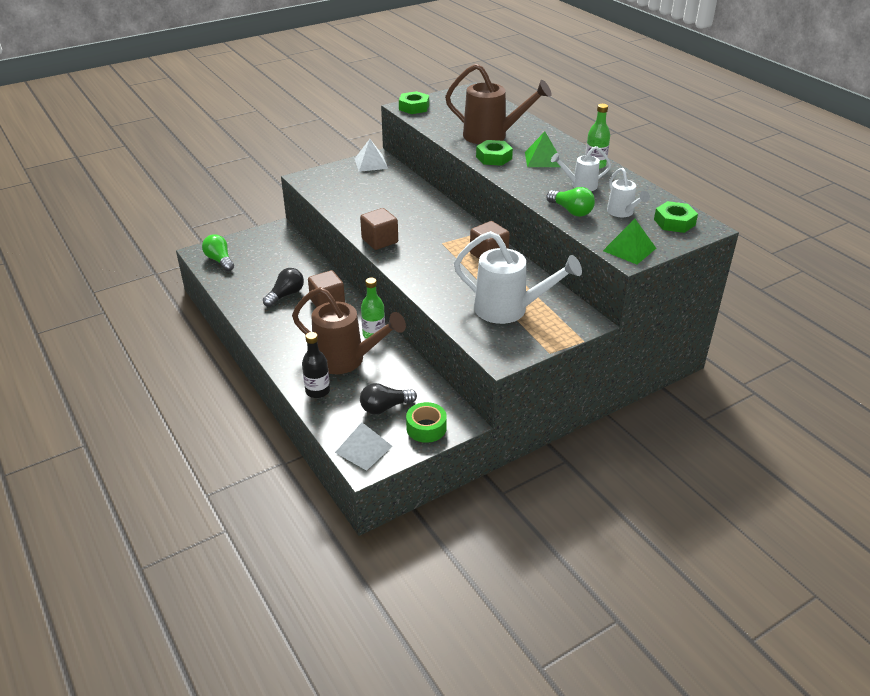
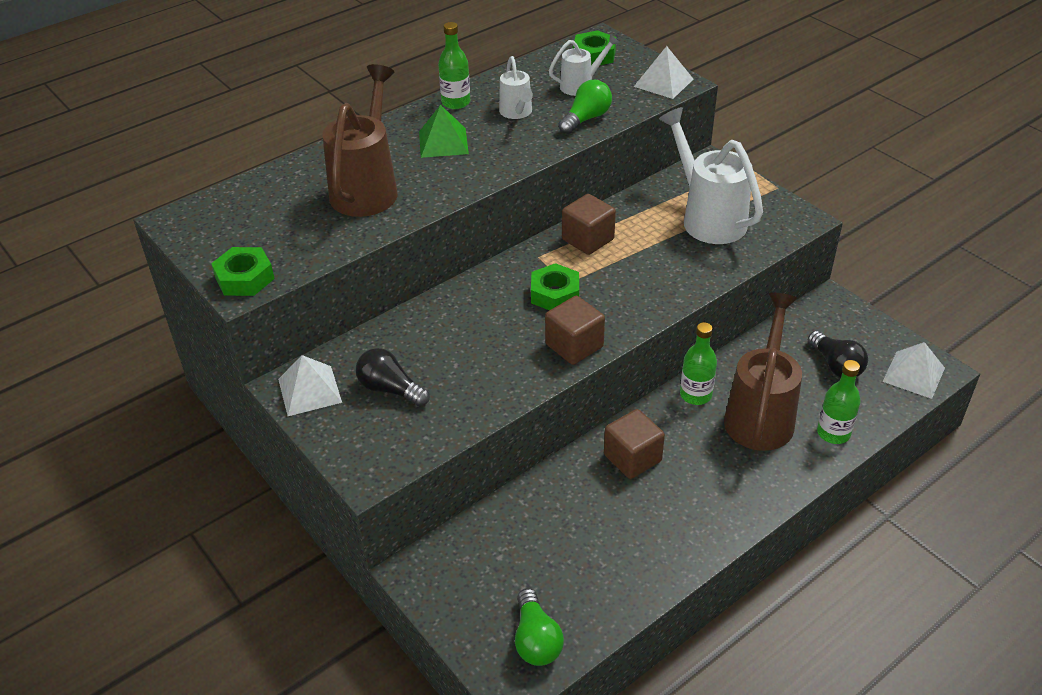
camera: 95 degrees left, 5 degrees up
green light bulb [202,234,234,271] -> green light bulb turned 60 degrees counterclockwise [515,588,564,666]
black light bulb [263,268,304,307] -> black light bulb moved to [356,348,430,407]
black bottle [302,332,330,398] -> green bottle [817,360,860,444]
green tape [406,402,447,443] -> none
white watering can [454,231,582,324] -> white watering can turned 45 degrees counterclockwise [659,107,763,244]
green nut [476,140,513,166] -> green nut moved to [531,263,579,310]
green pyramid [603,219,656,265] -> white pyramid [634,46,694,99]

